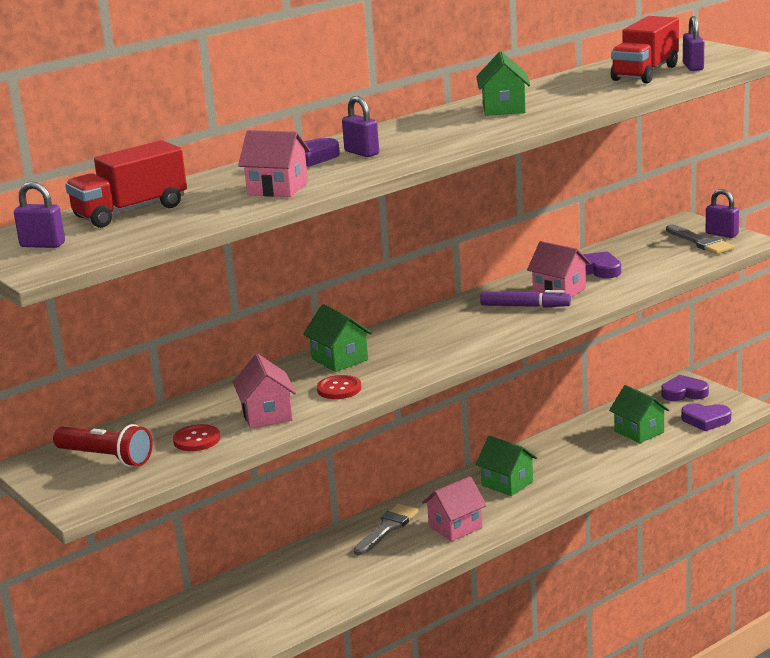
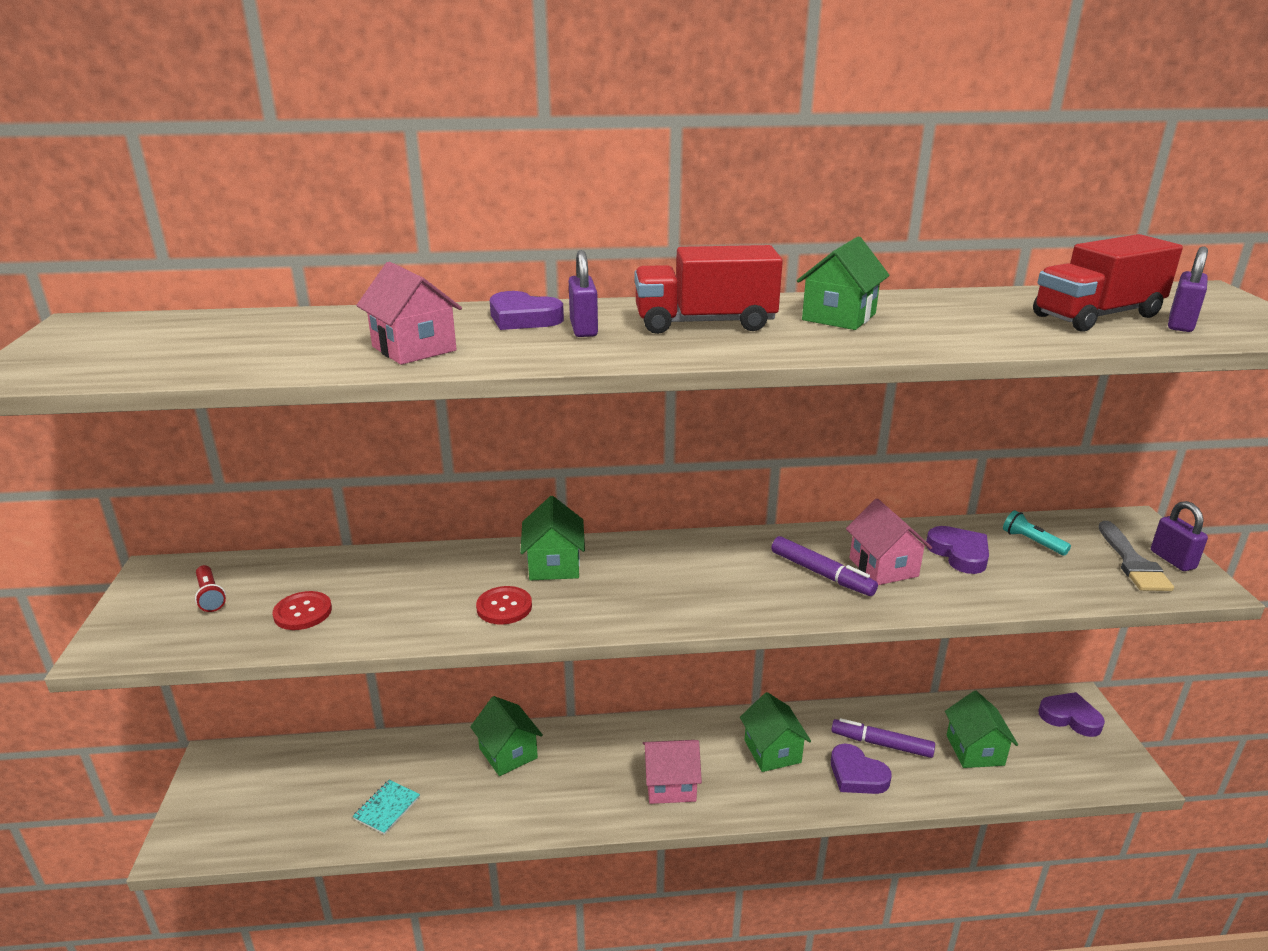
camera: 30 degrees right, 5 degrees up
purple padlock [14,181,65,248] -> none
red flashlight [53,424,153,467] -> red flashlight [195,565,226,612], size x0.58
red truck [65,140,187,228] -> red truck moved to [635,245,783,334]
pink house [233,354,296,428] -> none
grey brush [354,504,419,555] -> none
purple heart [681,403,731,431] -> purple heart moved to [831,744,892,794]
none -> turquoise notebook [352,780,420,835]
none -> green house [470,696,543,776]
none -> purple marker [831,718,935,758]
none -> turquoise flashlight [1003,510,1071,556]

